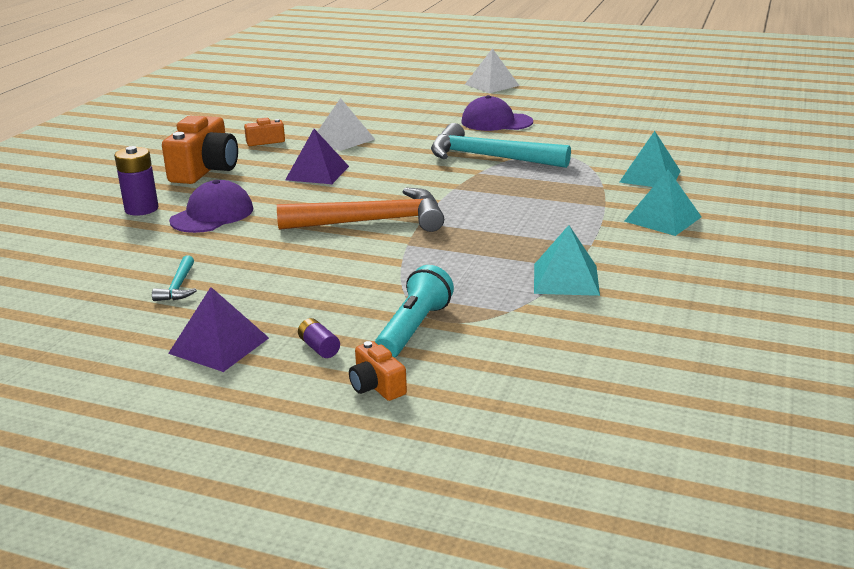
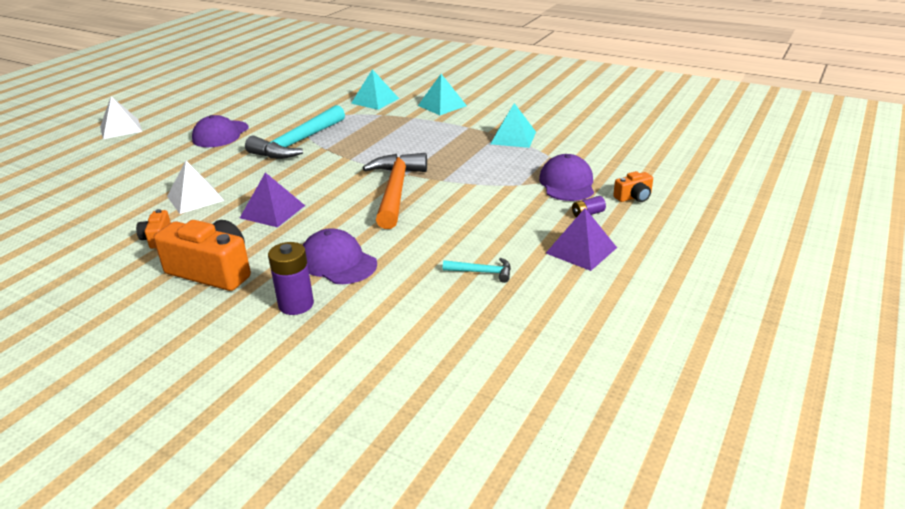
camera: 80 degrees left, 5 degrees up
turquoise flashlight [375,265,454,358] -> purple cap [539,154,594,201]

